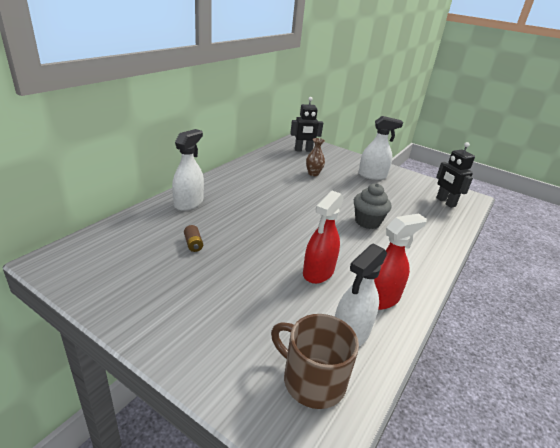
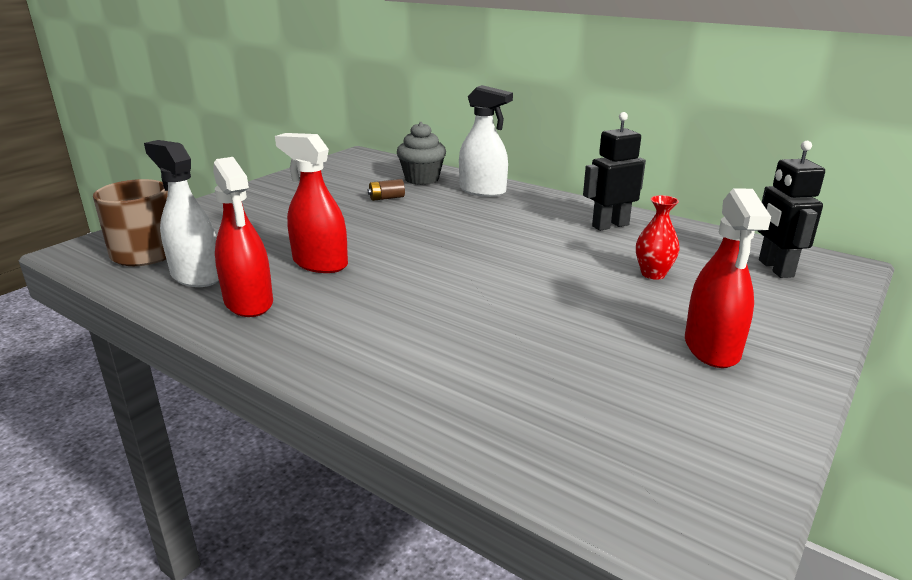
camera: 95 degrees right, 5 degrees down
brown vase [306,138,325,176] -> red vase [636,195,680,280]
grey cupcake [354,183,391,229] -> grey cupcake moved to [397,122,446,185]
white spray bottle [358,116,403,180] -> red spray bottle [685,188,771,368]
black robot [436,142,475,208] -> black robot moved to [583,112,646,231]

